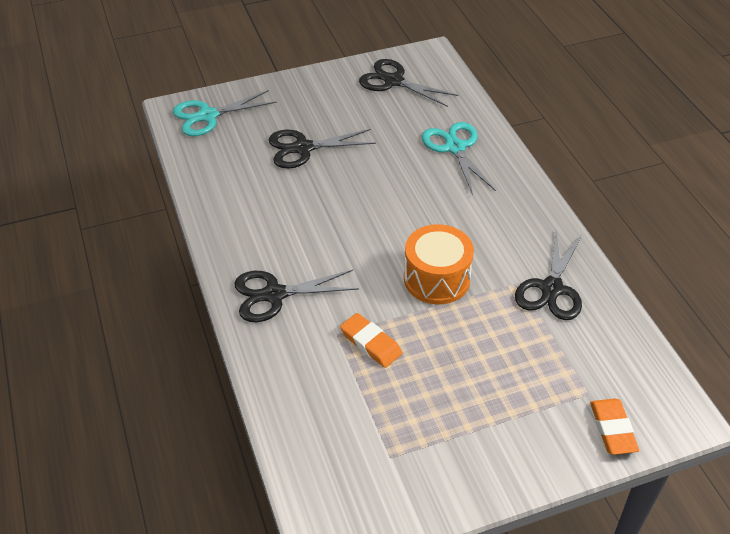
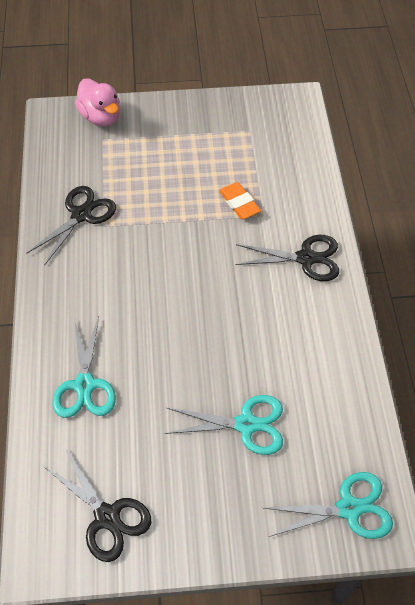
camera: 165 degrees left, 10 degrees up
black scissors [269,129,376,169] -> turquoise scissors [165,395,283,455]
orange drum [404,224,474,304] -> none
orange eraser [590,398,639,455] -> pink duck [75,79,120,126]

